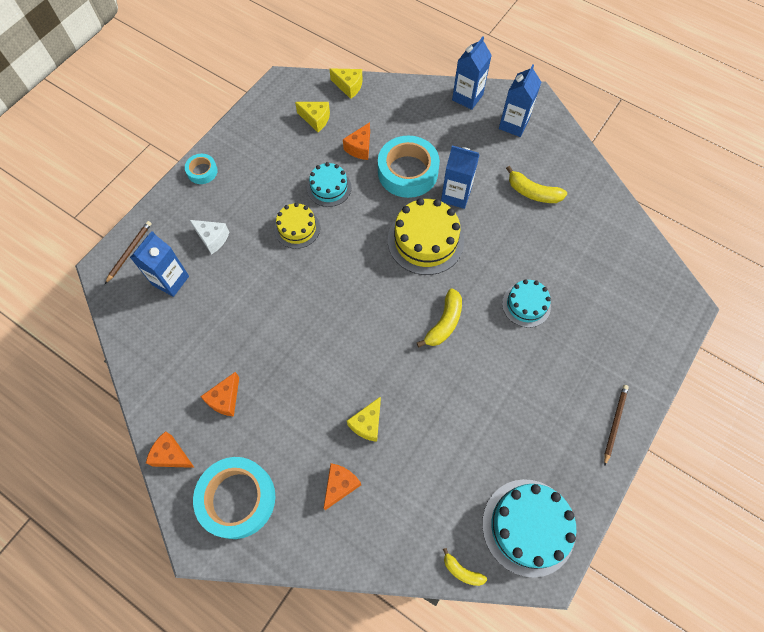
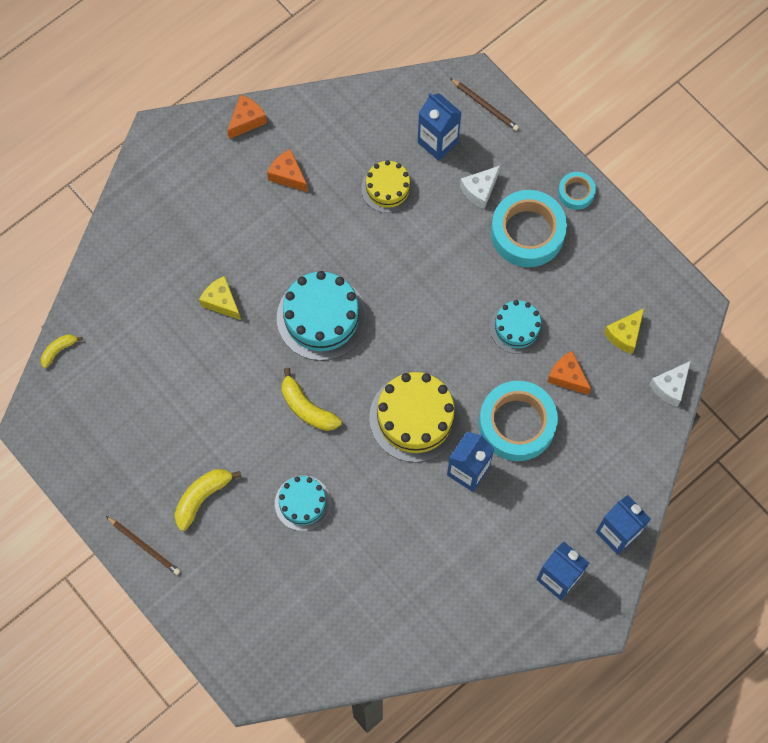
camera: 105 degrees right, 5 degrees up
turquoise tape [193,457,275,539] -> turquoise tape moved to [491,190,567,267]
yellow cake [274,203,320,249] -> yellow cake moved to [361,160,414,213]
orange cheese [324,463,361,510] -> none
yellow cheese [330,68,363,99] -> white cheese [649,361,691,407]
turquoise cake [482,479,576,578] -> turquoise cake moved to [277,271,367,361]
yellow banana [506,166,567,203] -> yellow banana moved to [175,469,241,531]

